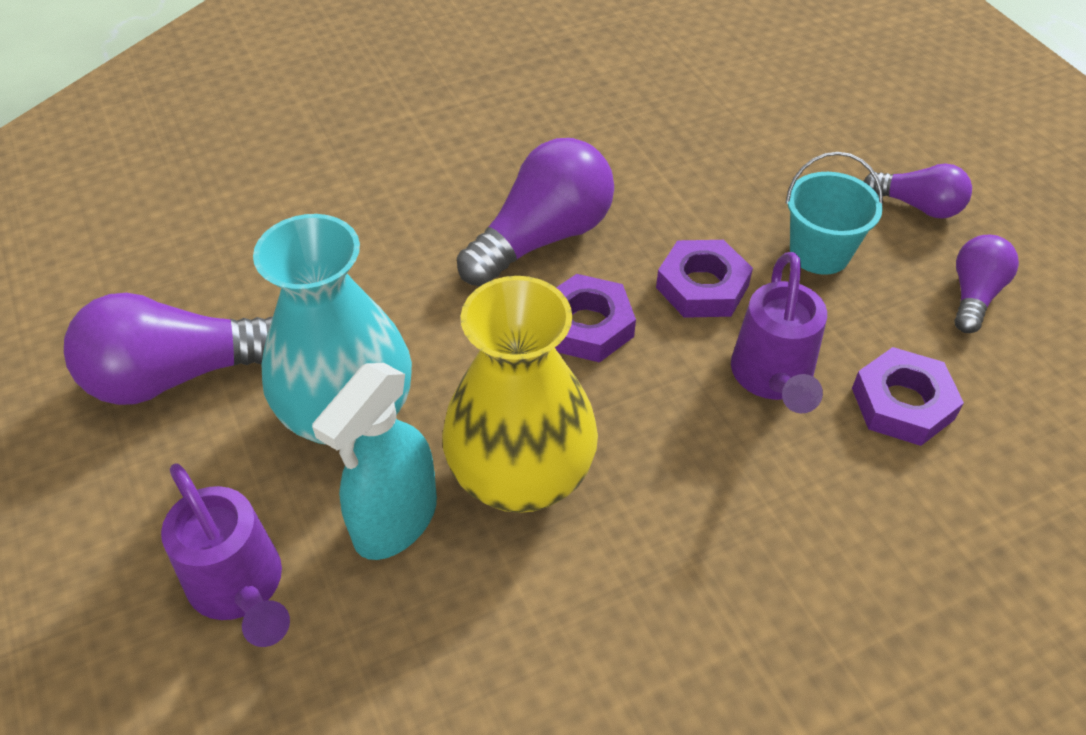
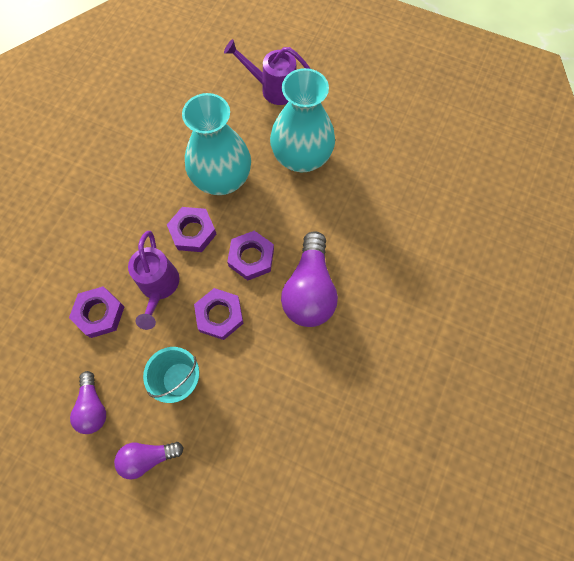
camera: 140 degrees right, 20 degrees up
purple light bulb [64,293,273,405] -> none
turquoise spray bottle [312,363,437,560] -> none
yellow vase [442,276,598,513] -> turquoise vase [182,93,251,195]
purple watering can [731,252,827,414] -> purple watering can turned 150 degrees counterclockwise [128,231,179,330]
none -> purple nut [167,207,217,252]

